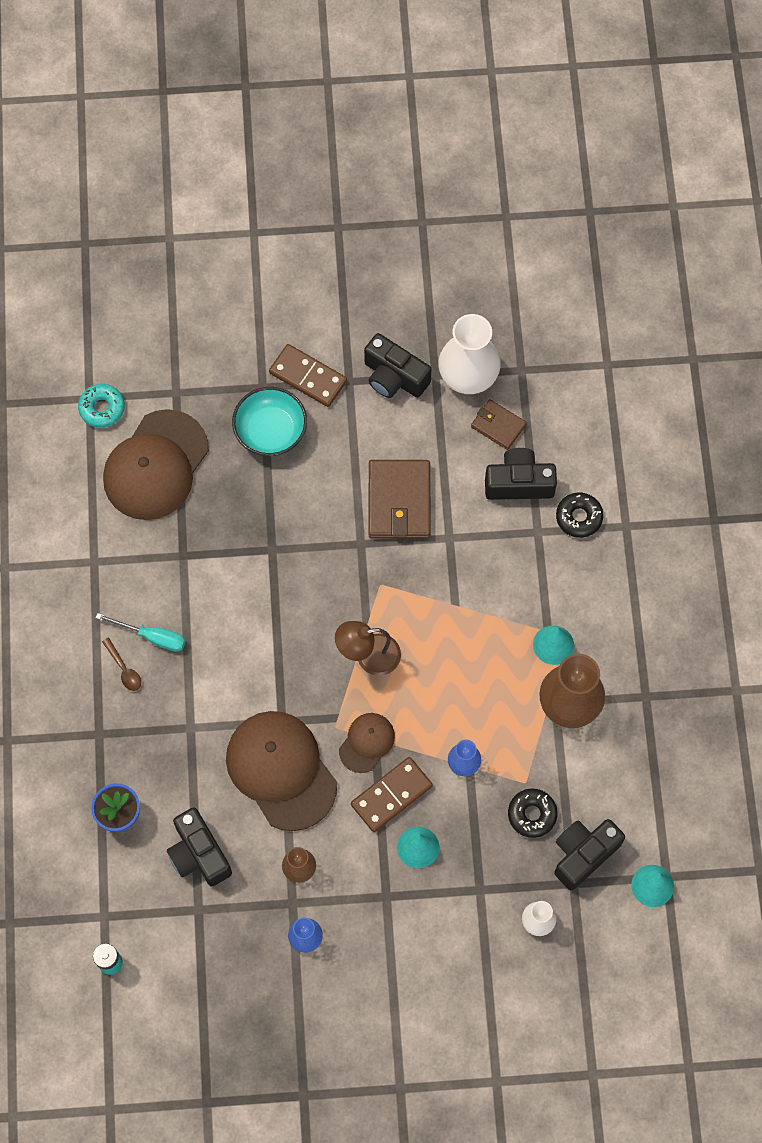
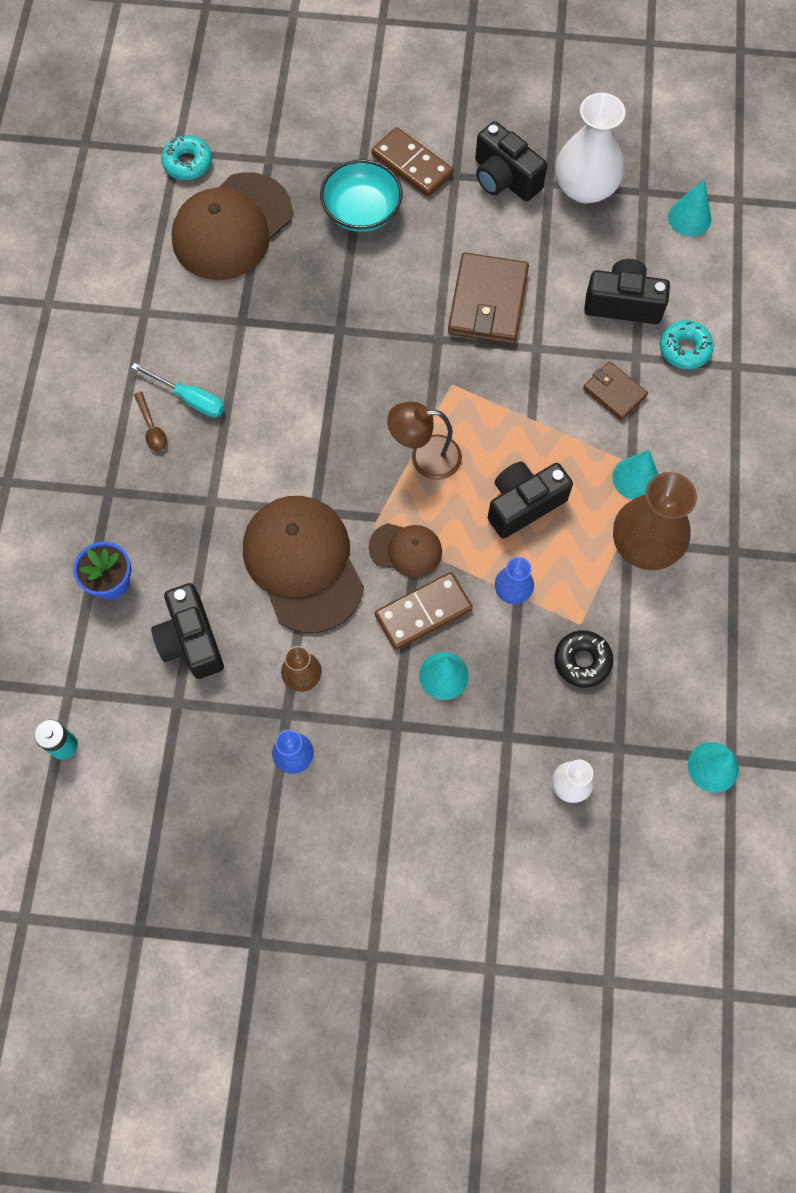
camera: 10 degrees right, 0 degrees up
brown cap [339,713,395,773] -> brown cap turned 60 degrees clockwise [368,523,442,577]
brown wallet [471,399,527,450] -> brown wallet moved to [583,361,648,421]
black camera [554,819,625,890] -> black camera moved to [488,462,573,539]
black donut [556,493,603,538] -> turquoise donut [660,320,714,369]
none -> turquoise cone [668,179,712,236]

